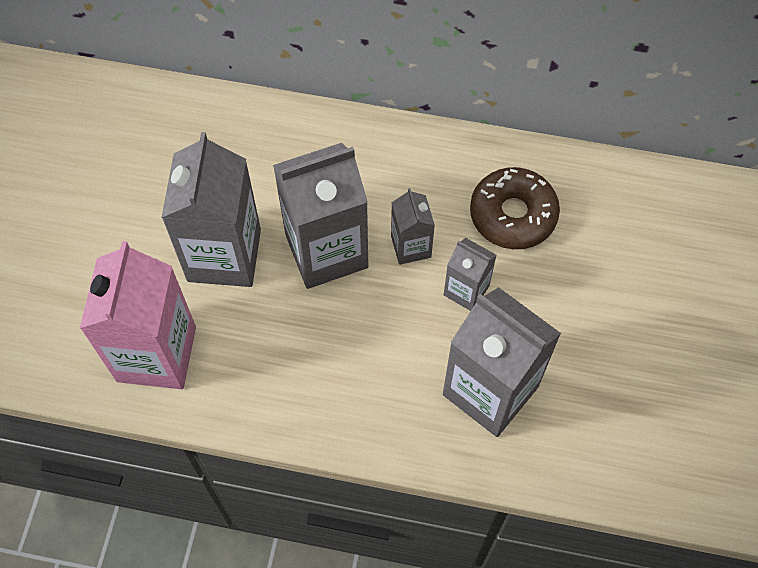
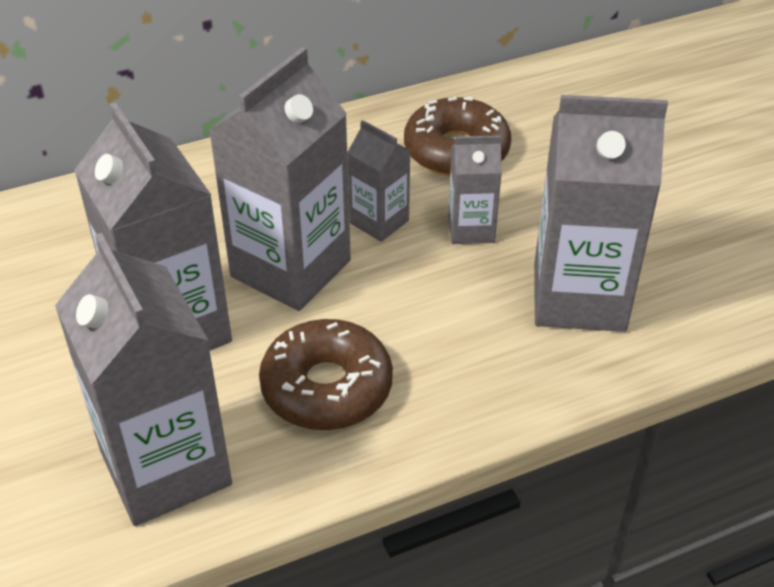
camera: 35 degrees left, 20 degrees down
pink carton [80,241,196,389] -> grey carton [55,233,232,526]
none -> brown donut [259,319,393,430]

